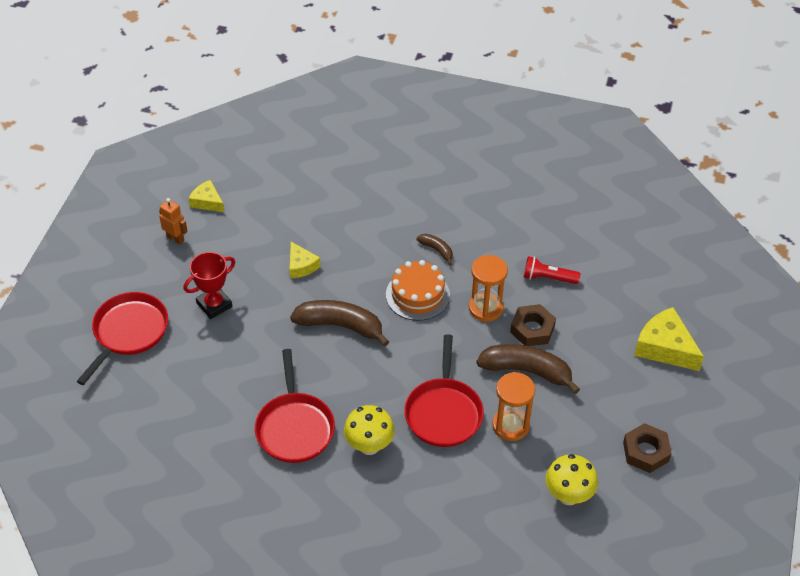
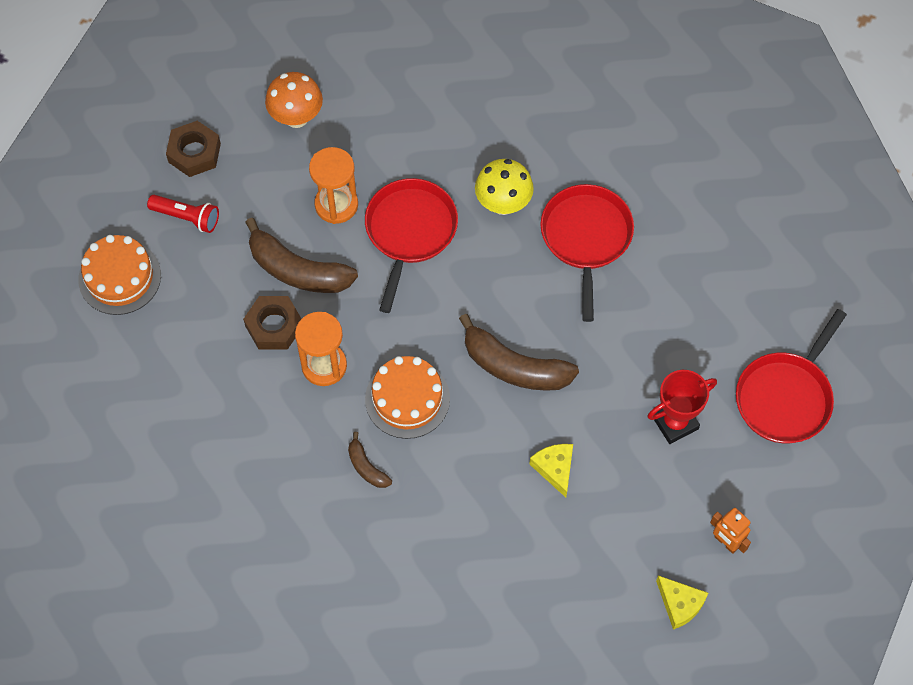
camera: 170 degrees left, 15 degrees up
red flashlight [524,256,580,284] -> red flashlight moved to [147,195,219,233]
yellow mushroom [546,454,598,505] -> orange mushroom [265,72,323,128]
yellow cheese [634,307,704,371] -> orange cake [78,235,161,315]

